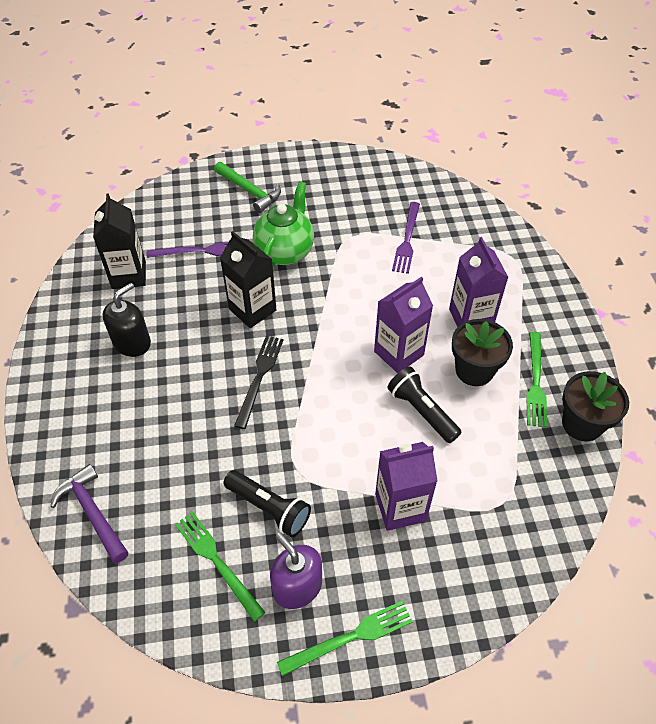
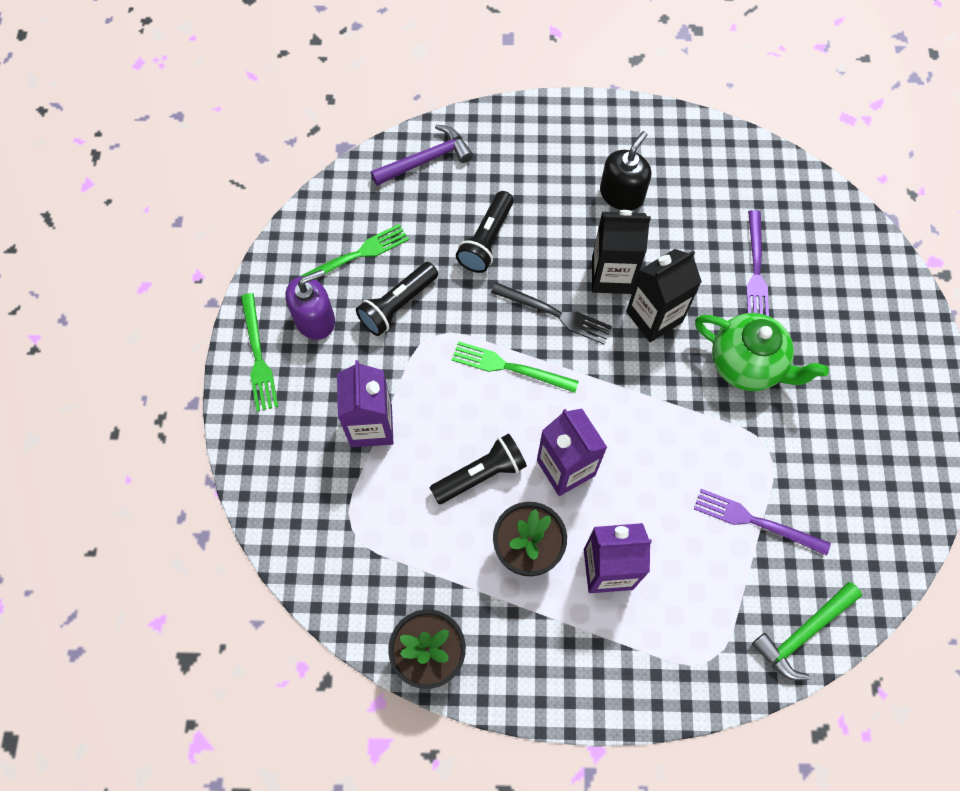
camera: 100 degrees right, 15 degrees up
black carton [93,193,146,289] -> black carton moved to [592,210,651,294]
black soap dispenser [103,283,151,357] -> black soap dispenser turned 105 degrees counterclockwise [600,131,651,211]
green hammer [214,162,281,213] -> green hammer moved to [752,582,862,681]
green fork [526,332,547,428] -> green fork moved to [452,341,579,393]
none -> black flashlight [456,191,514,273]

